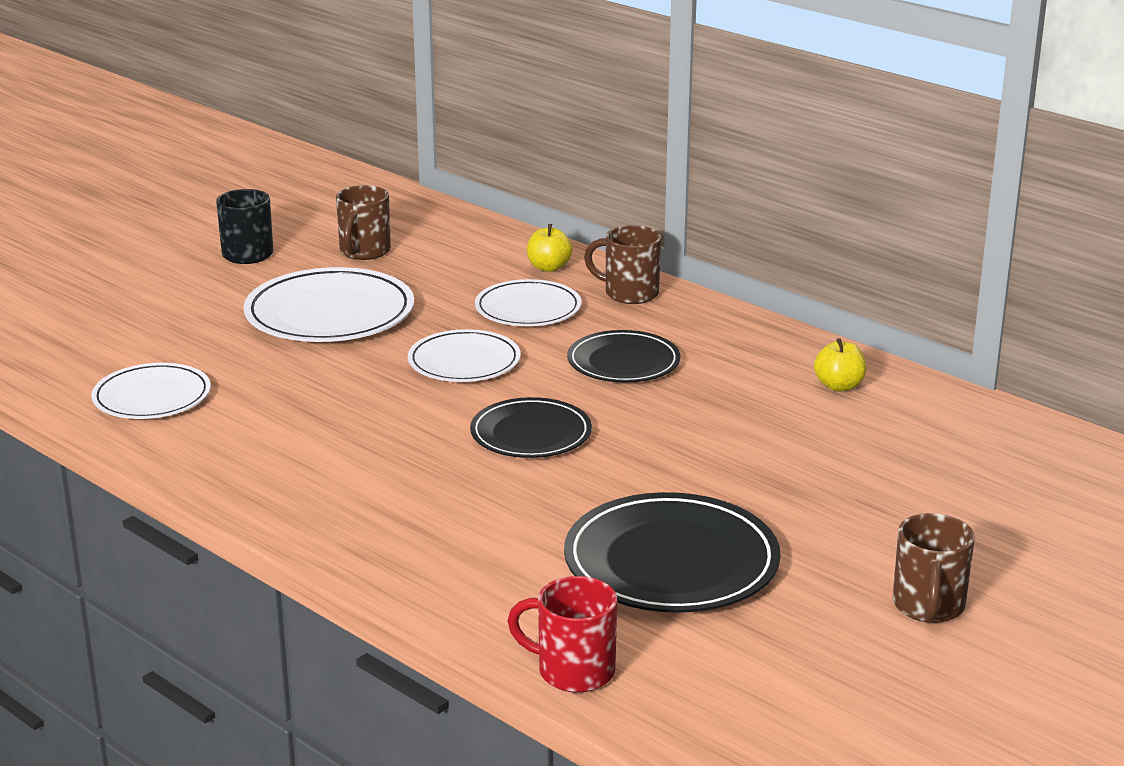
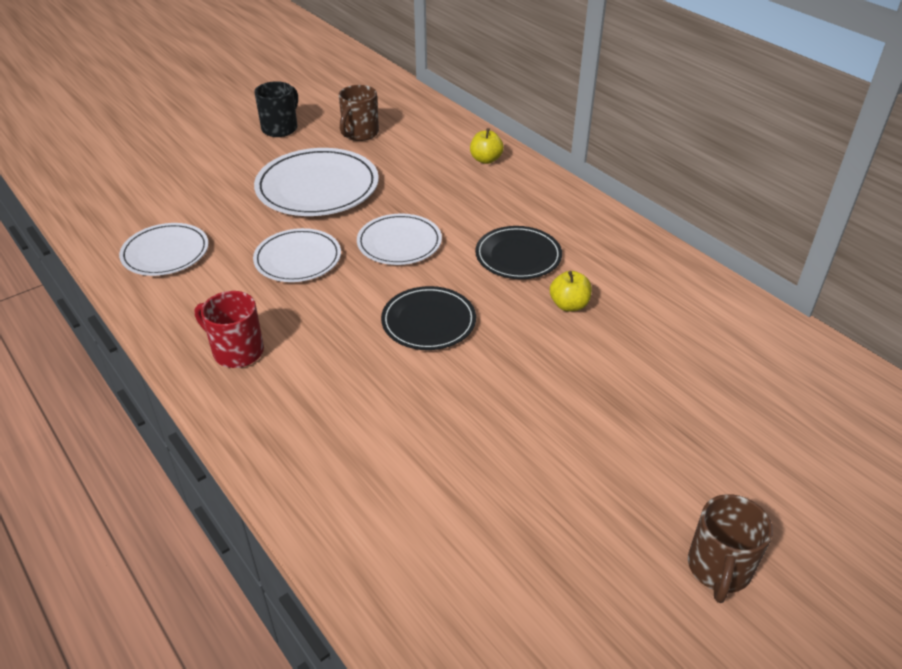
camera: 10 degrees right, 15 degrees up
white plate [475,279,582,326] -> white plate moved to [253,228,341,282]
red mug [508,576,617,693] -> red mug moved to [195,291,264,368]
black plate [564,492,781,613] -> none
brown mug [584,225,661,304] -> none
yellow apple [814,338,866,392] -> yellow apple moved to [550,271,592,312]

